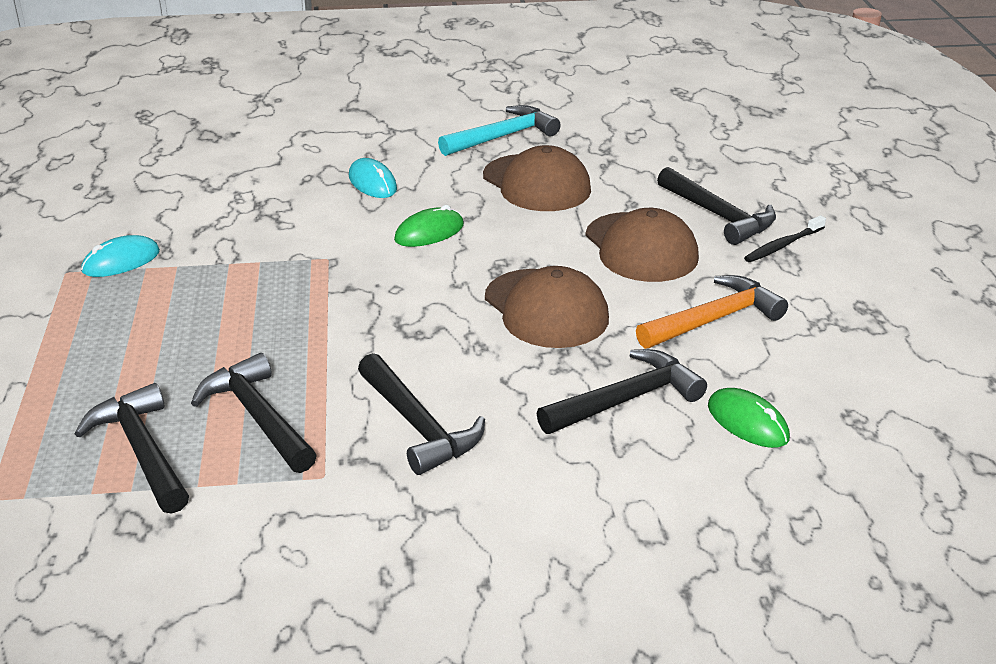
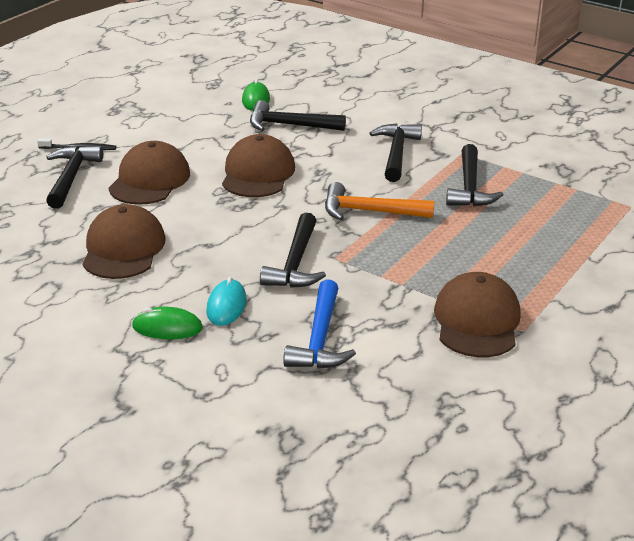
camera: 140 degrees left, 0 degrees up
black hammer [74,383,189,514] -> black hammer moved to [260,213,326,288]
turquoise mouse [81,235,160,277] -> brown cap [434,272,521,357]
green mouse [394,205,464,247] -> green mouse moved to [132,307,203,339]
turquoise hammer [438,105,560,156] -> none
orange hammer [636,275,788,349] -> orange hammer moved to [325,182,435,221]
none -> blue hammer [283,279,356,369]

